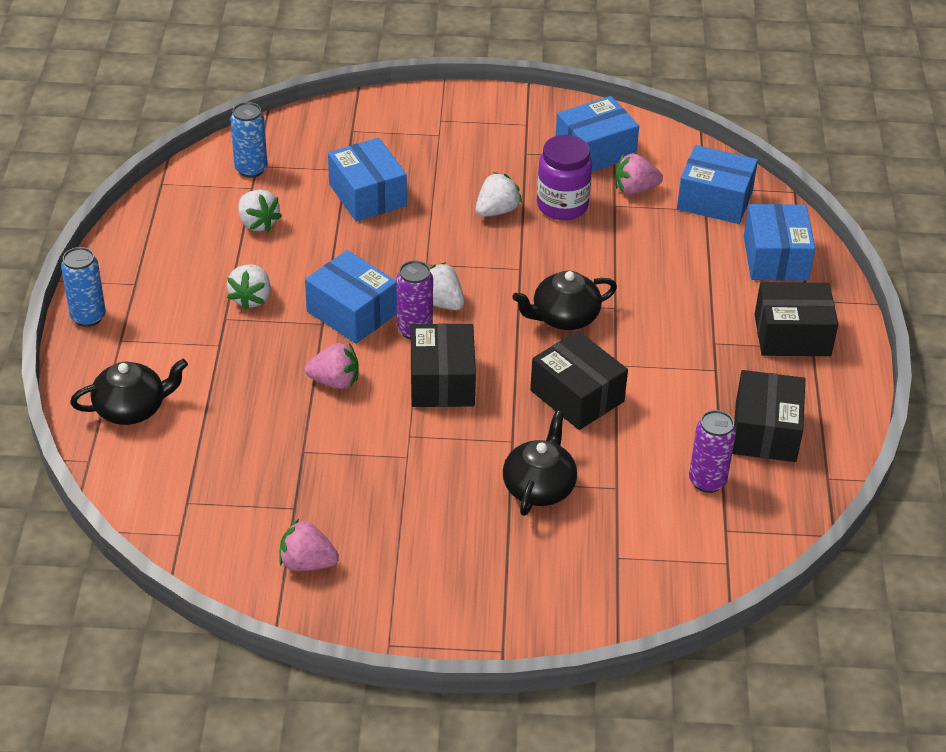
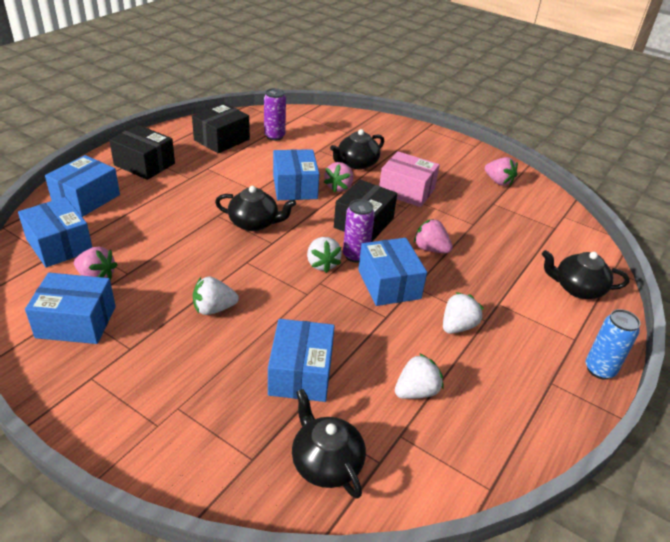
camera: 150 degrees left, 5 degrees down
blue can [230,102,267,178] -> none
white strawberry [238,190,282,232] -> white strawberry turned 60 degrees clockwise [395,353,443,399]
black box [530,331,628,430] -> blue box [273,149,319,200]
purple jar [537,135,592,220] -> none
none -> black teapot [292,389,366,499]
none -> pink strawberry [324,162,353,193]
none -> pink box [379,151,440,207]

